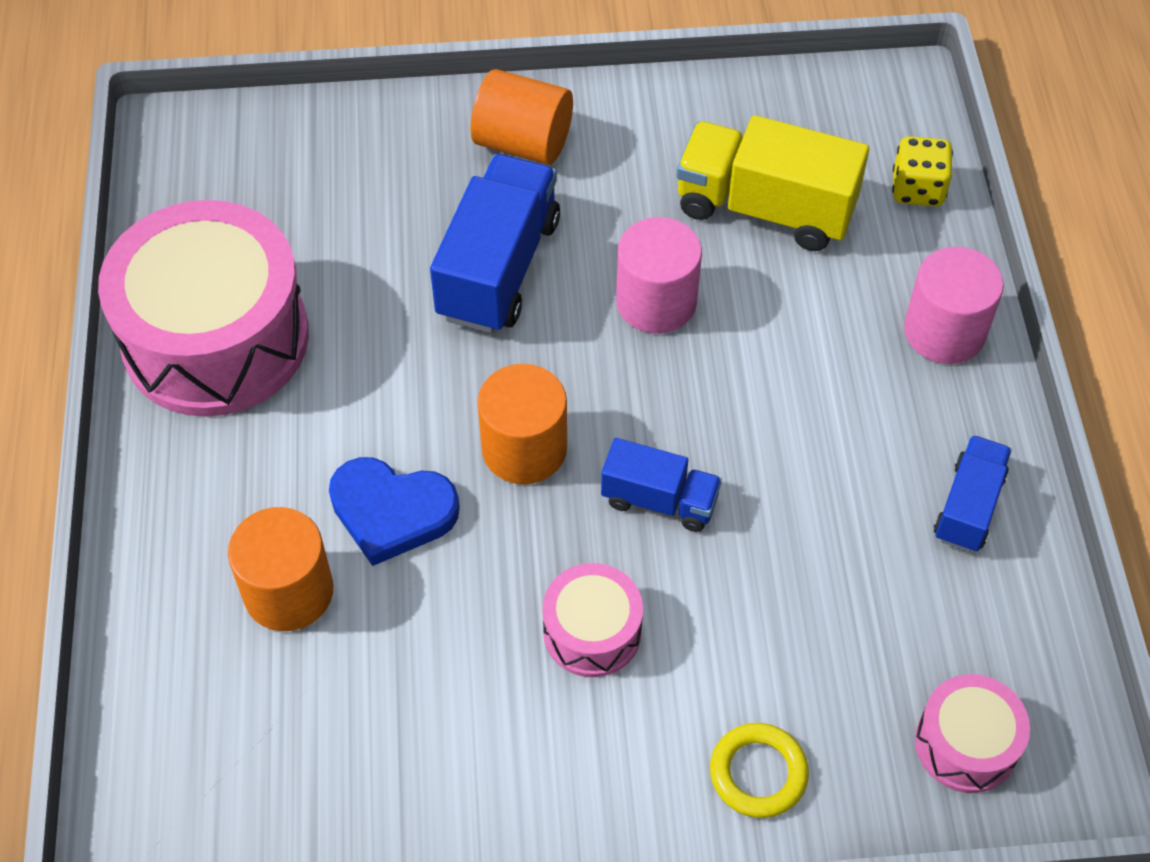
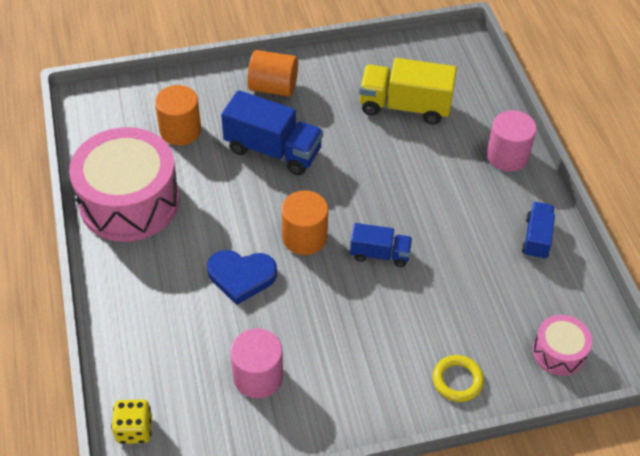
camera: 10 degrees left, 5 degrees down
orange cylinder [228,507,333,631] -> orange cylinder moved to [155,85,201,146]
blue truck [430,154,560,333] -> blue truck turned 105 degrees clockwise [221,90,323,175]
pink drum [542,563,643,677] -> none
pink cylinder [616,217,702,334] -> pink cylinder moved to [230,328,283,398]
yellow dice [892,136,953,207] -> yellow dice moved to [111,399,152,444]

